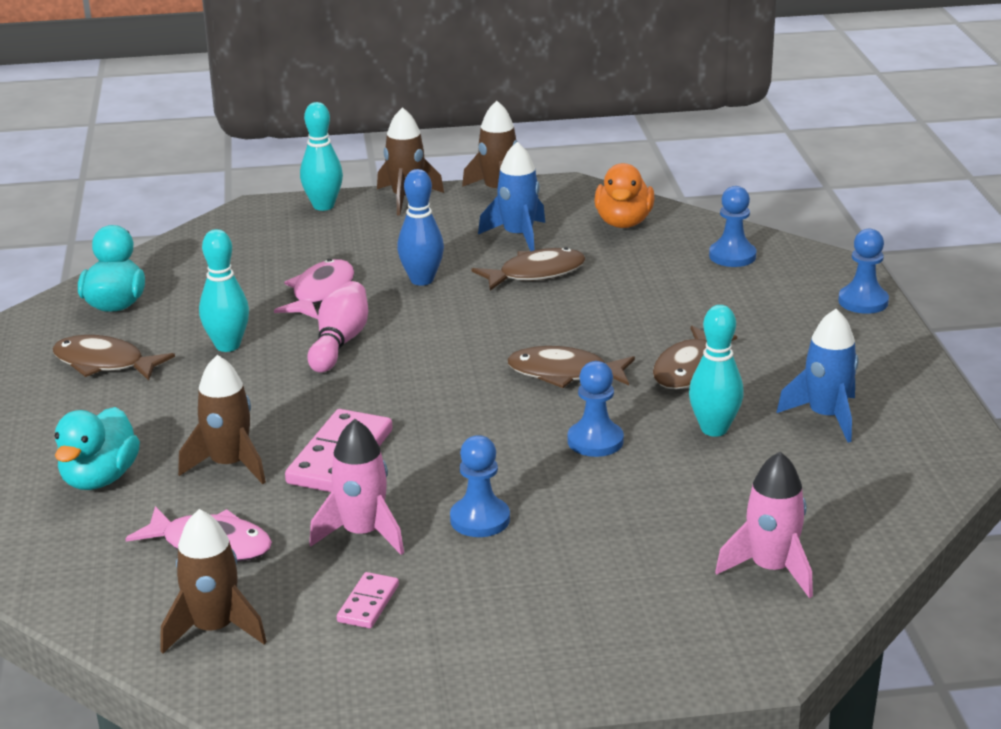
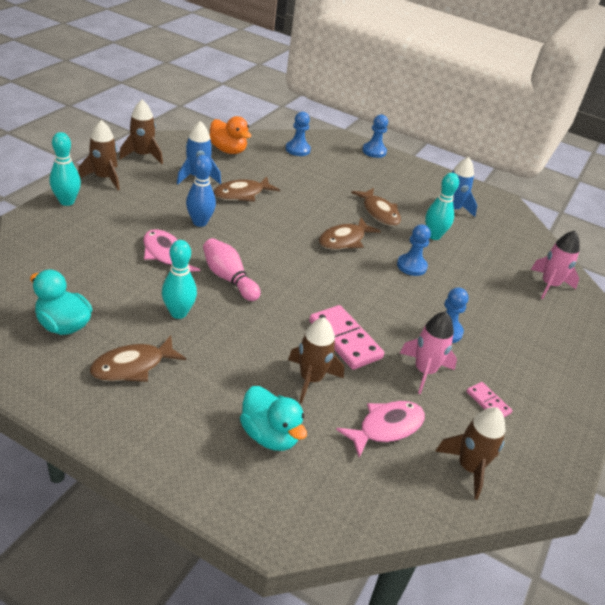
camera: 60 degrees left, 10 degrees up
brown fish [472,247,585,291] -> brown fish turned 135 degrees counterclockwise [214,177,280,202]

